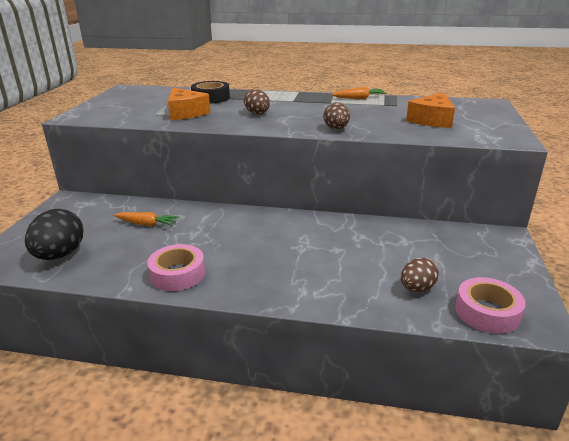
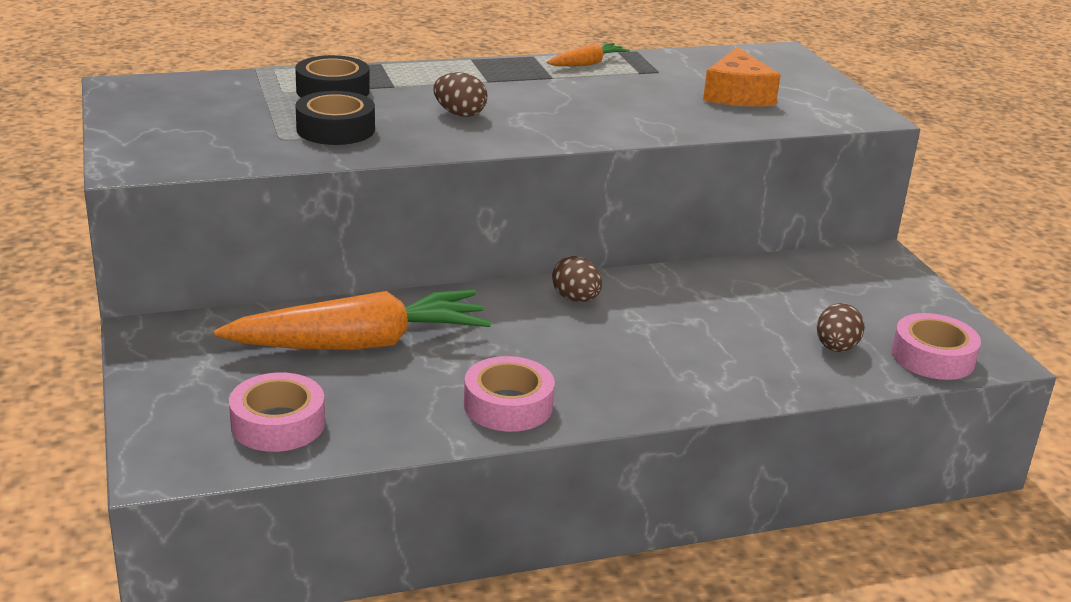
camera: 30 degrees left, 0 degrees up
black egg [25,209,83,260] -> pink tape [229,372,325,452]
orange carrot [114,212,178,226] -> orange carrot [214,290,491,350], size x2.22
orange cheese [168,87,211,120] -> black tape [296,91,375,145]
brown egg [323,102,350,129] -> brown egg moved to [552,256,602,302]

